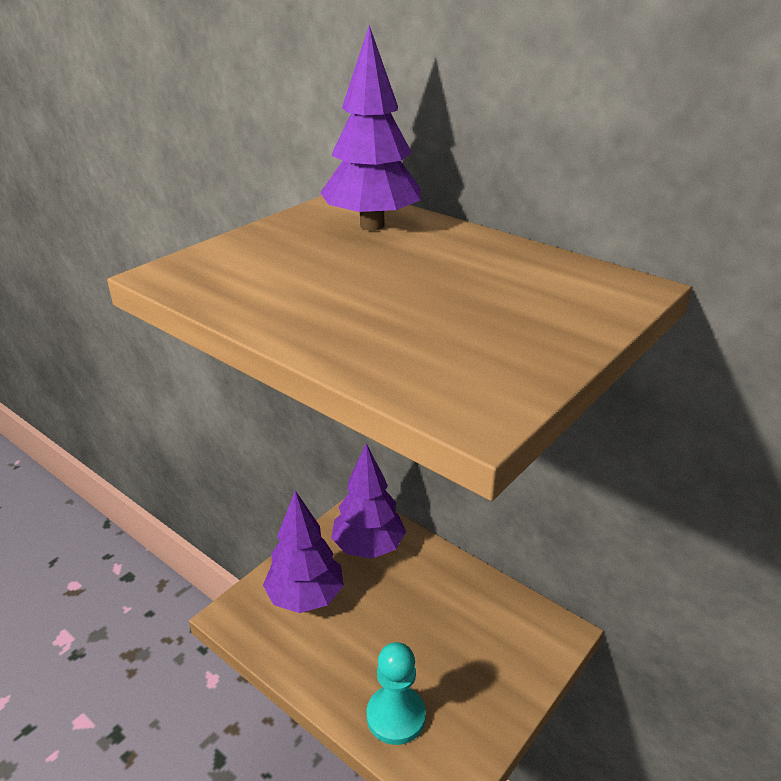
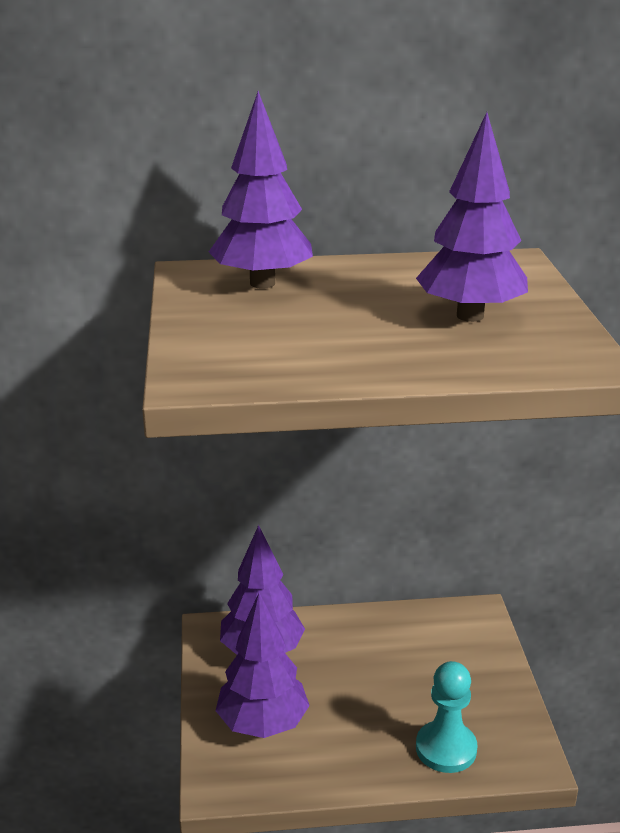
camera: 45 degrees left, 5 degrees down
none -> purple tree [416,112,528,322]

